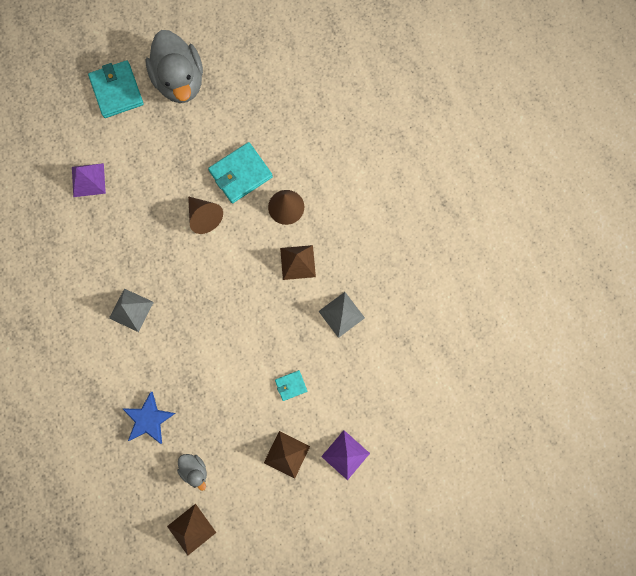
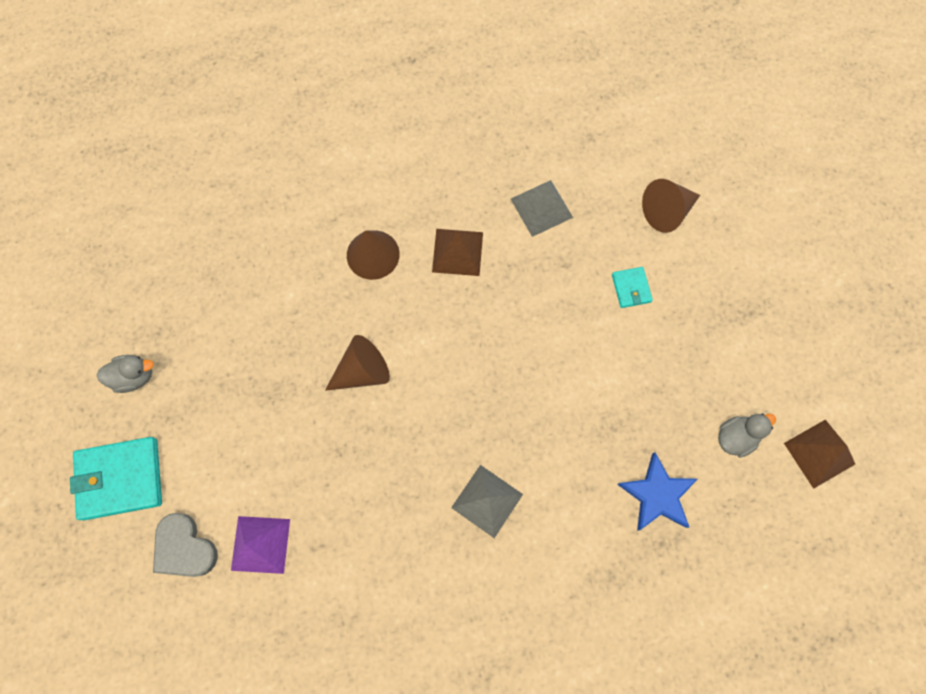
camera: 80 degrees left, 5 degrees down
grey duck [146,30,203,103] -> grey duck [96,355,154,393], size x0.44
turquoise wallet [208,142,273,203] -> none
brown pyramid [264,431,310,478] -> none
purple pyramid [321,430,370,480] -> none
none -> grey heart [153,513,218,577]
none -> brown cone [642,179,700,233]

